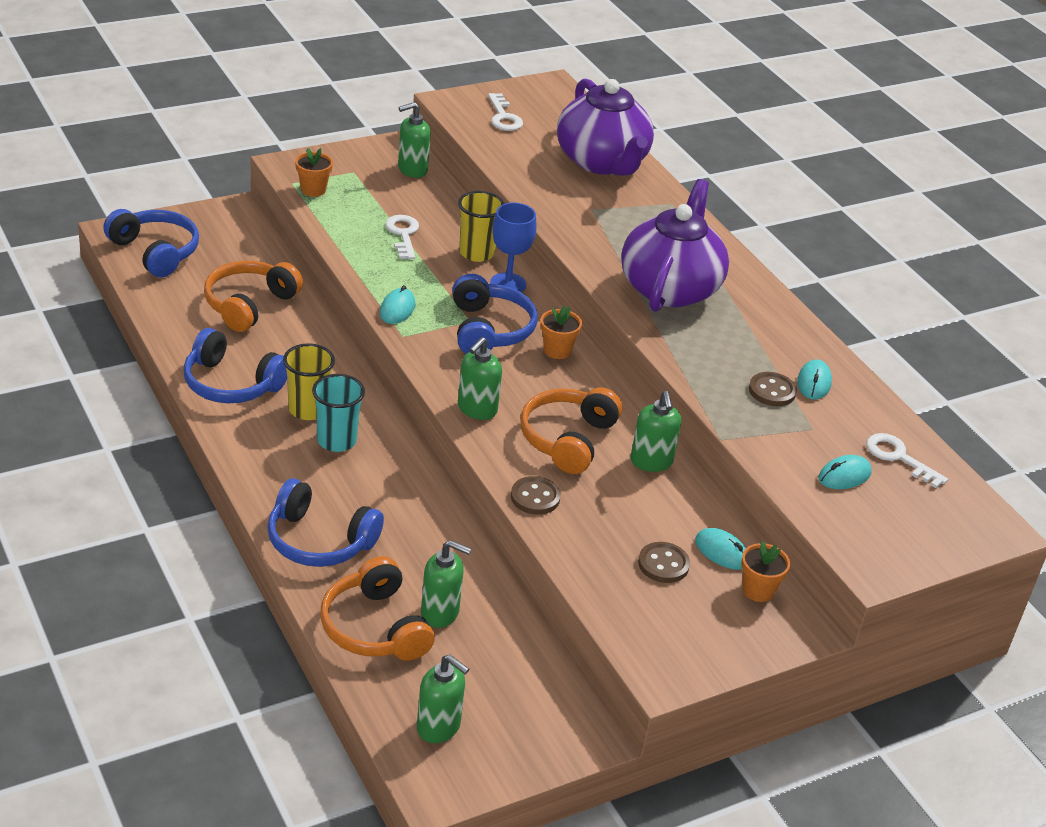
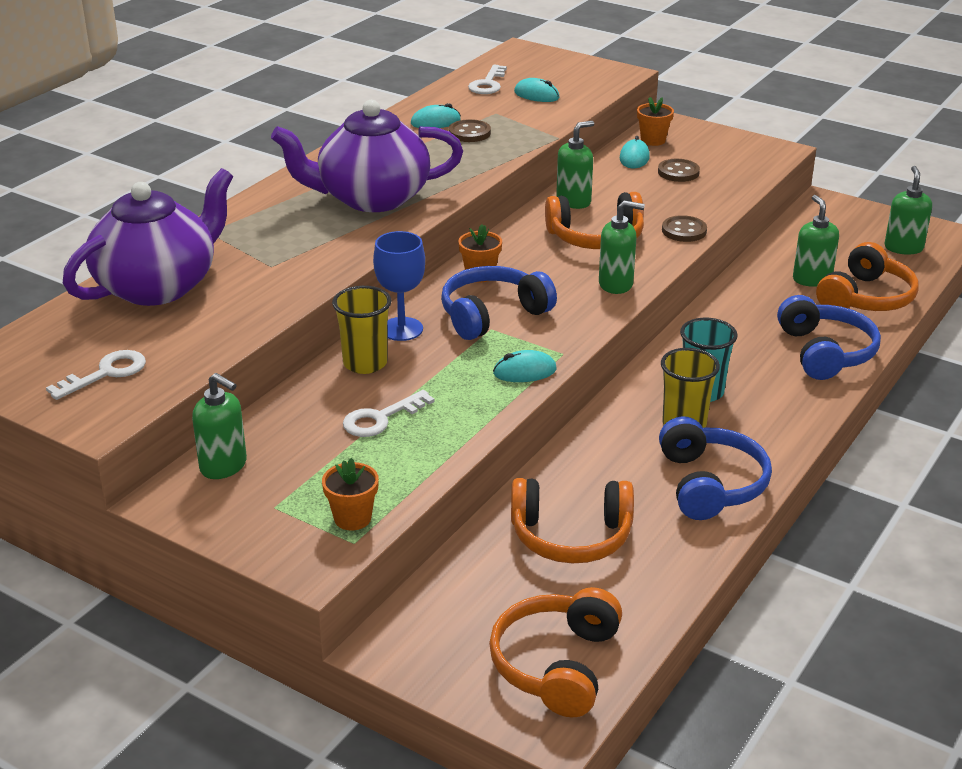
camera: 115 degrees left, 5 degrees down
blue headphones [103,209,199,277] -> orange headphones [489,587,622,718]

